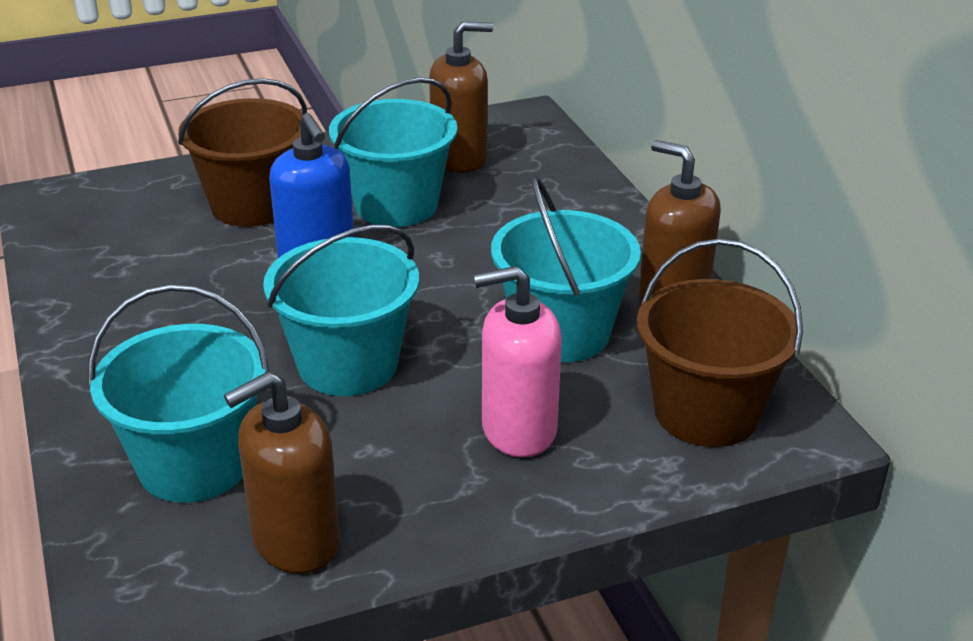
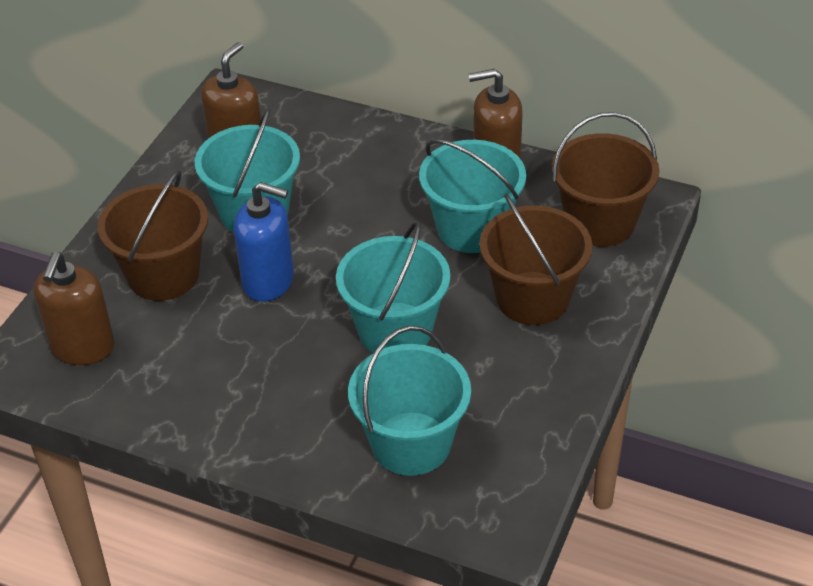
camera: 45 degrees left, 10 degrees up
brown soap dispenser [224,372,340,574] -> brown soap dispenser moved to [34,252,115,365]
pink soap dispenser [474,266,562,457] -> brown bucket [479,193,592,325]

